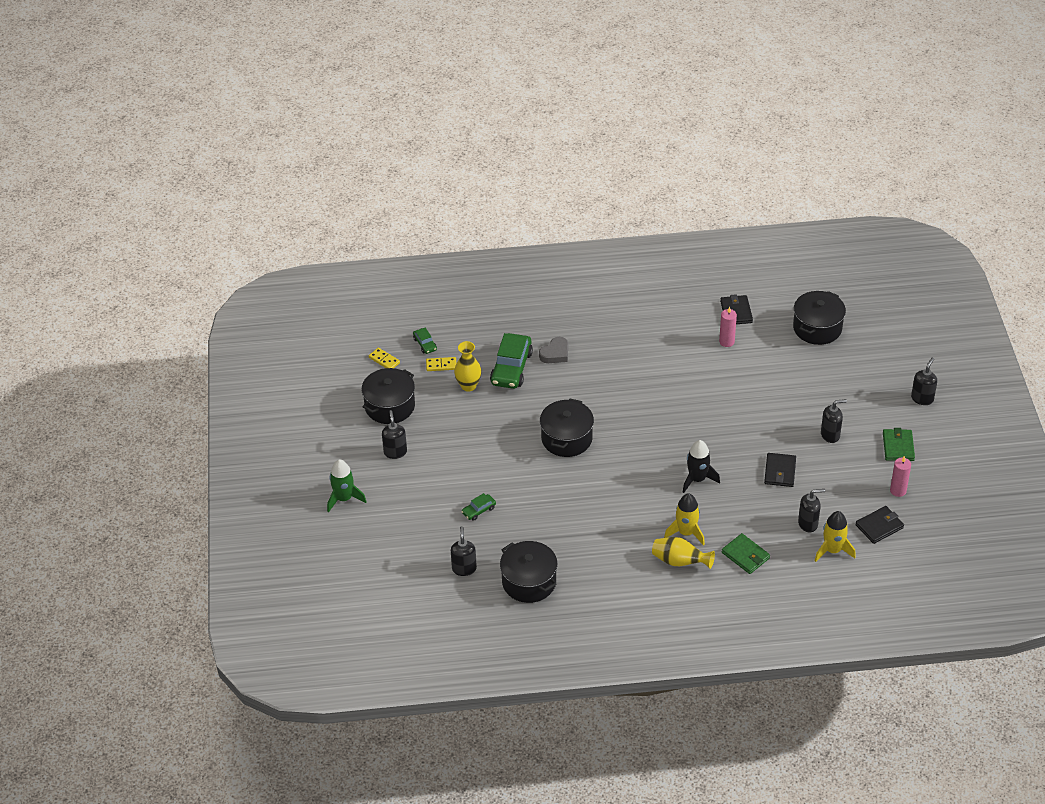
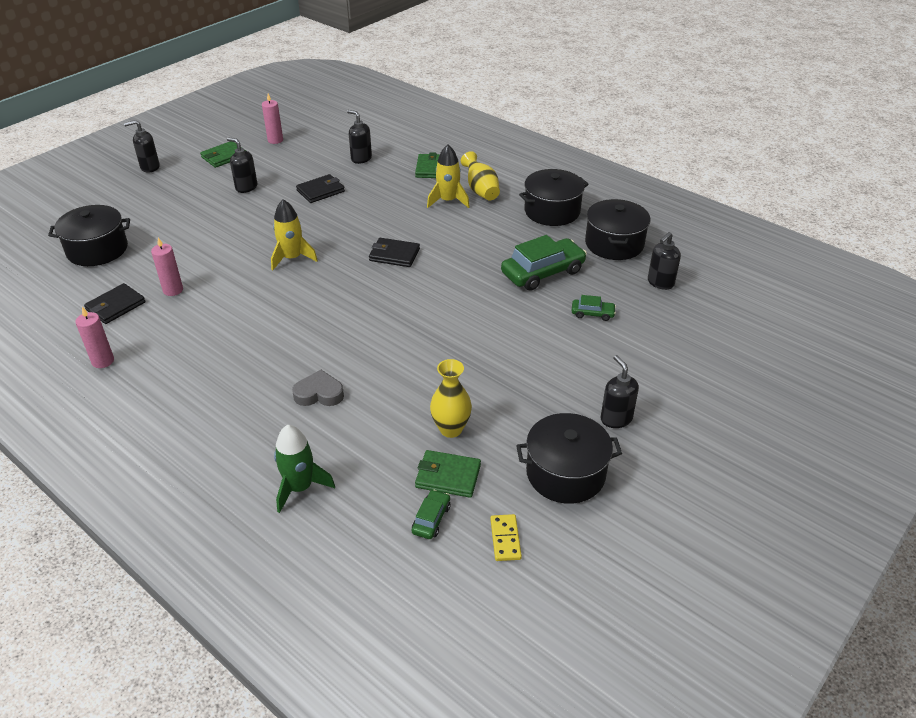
camera: 135 degrees left, 5 degrees down
green rocket [327,460,367,512] -> green rocket moved to [274,425,335,513]
black soap dispenser [382,410,407,459] -> black soap dispenser turned 120 degrees clockwise [600,355,639,428]
yellow domino [426,357,456,371] -> green wallet [415,450,481,498]
green car [490,333,533,389] -> green car moved to [501,235,587,291]
black pot [540,399,594,457] -> black pot moved to [519,169,589,226]
black rocket [683,440,720,493] -> none
yellow rocket [815,511,856,562] -> yellow rocket moved to [271,199,318,270]
black wallet [856,506,904,544] -> black wallet moved to [369,238,420,267]
none -> pink candle [75,307,114,368]

